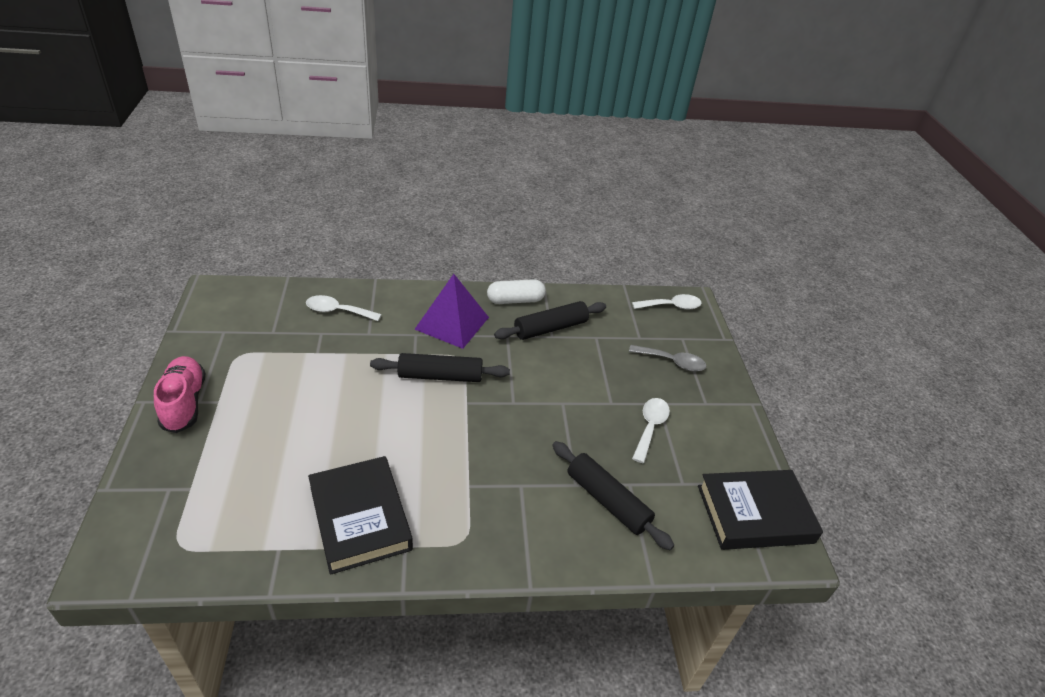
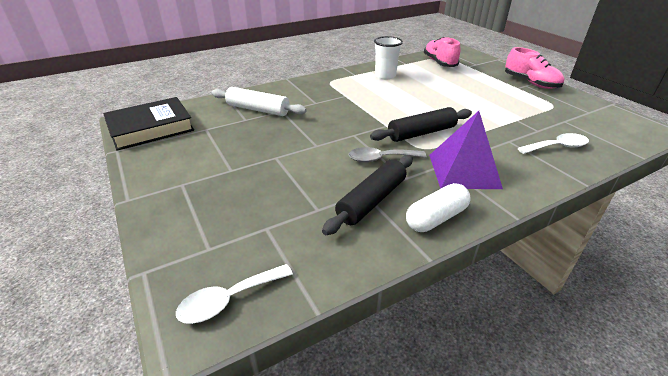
camera: 160 degrees right, 5 degrees down
black book [308,456,413,575] -> white cup [374,36,403,79]
black rolling pin [552,441,674,550] -> white rolling pin [211,87,307,116]
grey spoon [629,345,706,372] -> grey spoon moved to [349,147,426,163]
white spoon [632,398,670,463] -> none
none -> pink shoe [424,37,460,67]

